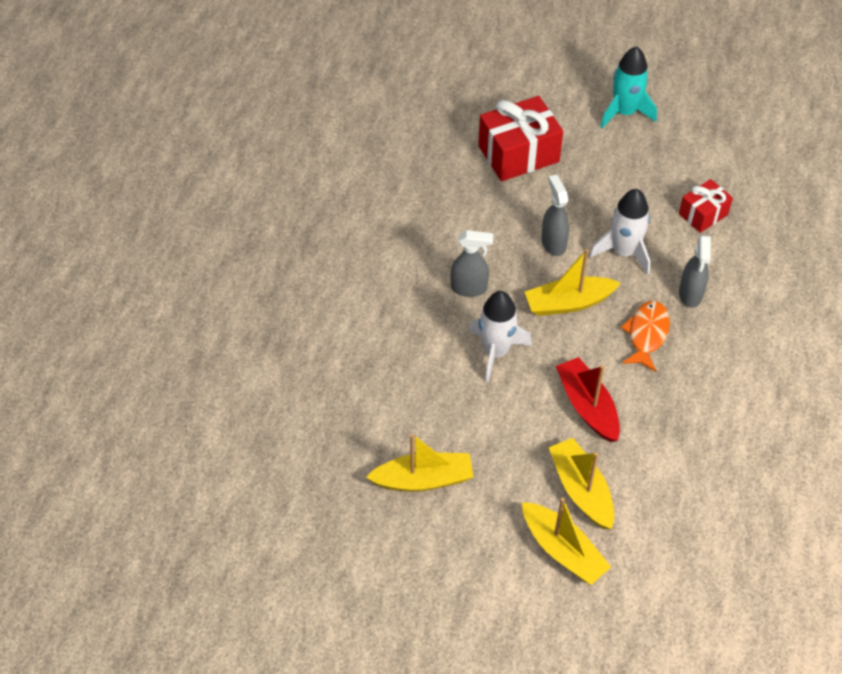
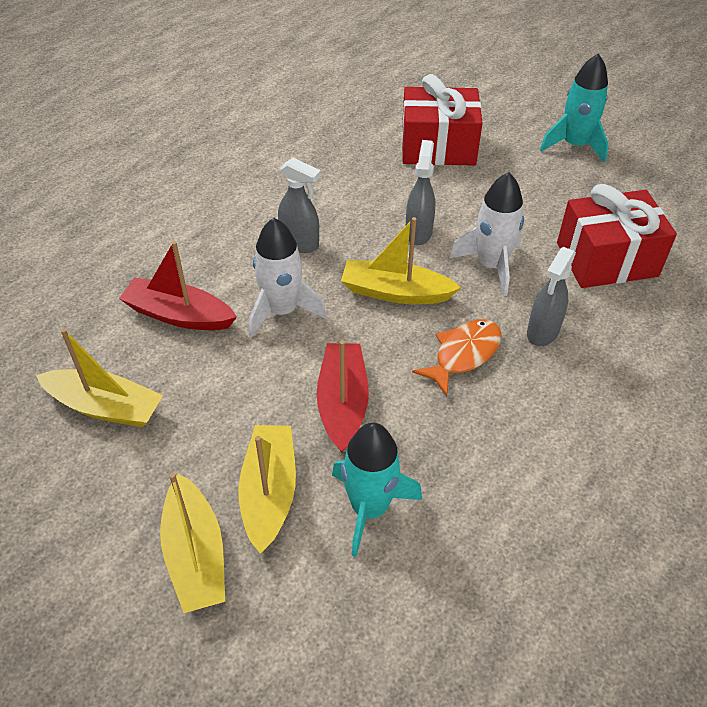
camera: 25 degrees right, 5 degrees down
red gift [679,179,733,233] -> red gift [557,184,677,288], size x1.74
none -> red boat [119,241,237,330]
none -> turquoise rocket [332,423,422,557]

